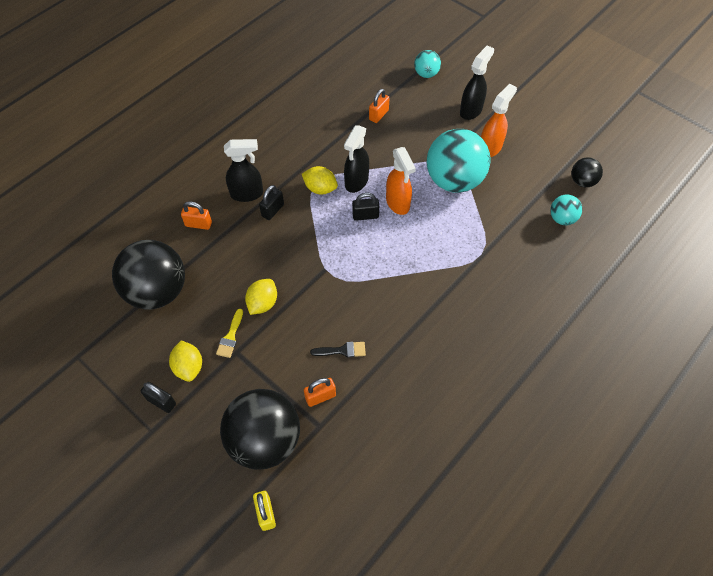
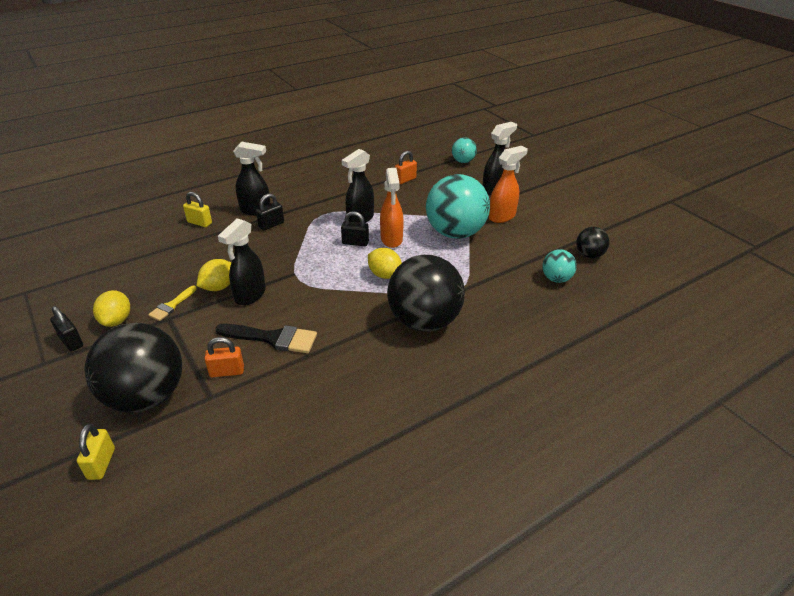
camera: 15 degrees right, 20 degrees down
black ball [112,240,185,309] -> black ball moved to [387,255,465,332]
orange padlock [181,201,212,230] -> yellow padlock [183,192,212,227]
yellow lemon [302,166,338,195] -> yellow lemon moved to [368,248,402,279]
black brush [310,342,366,358] -> black brush [215,324,317,353], size x1.71
none -> black spray bottle [218,218,266,305]

